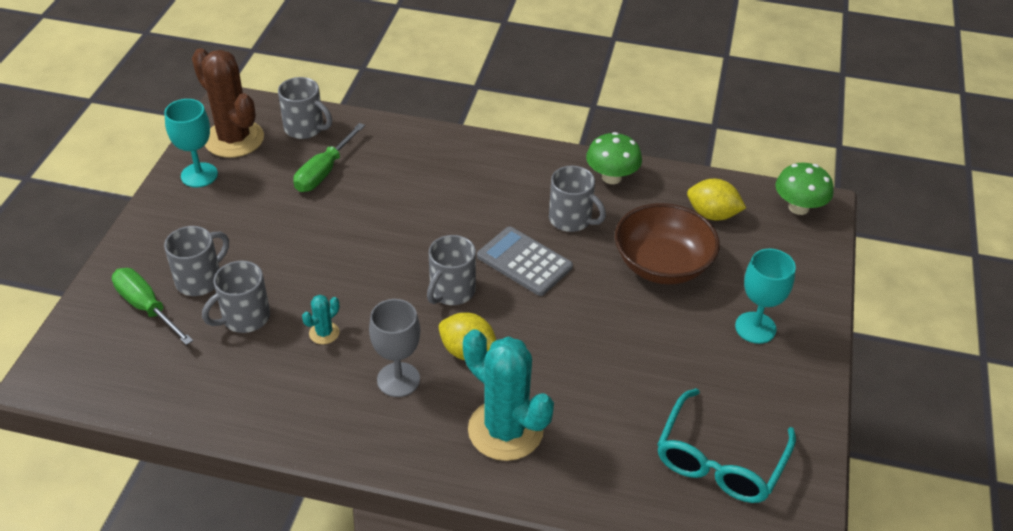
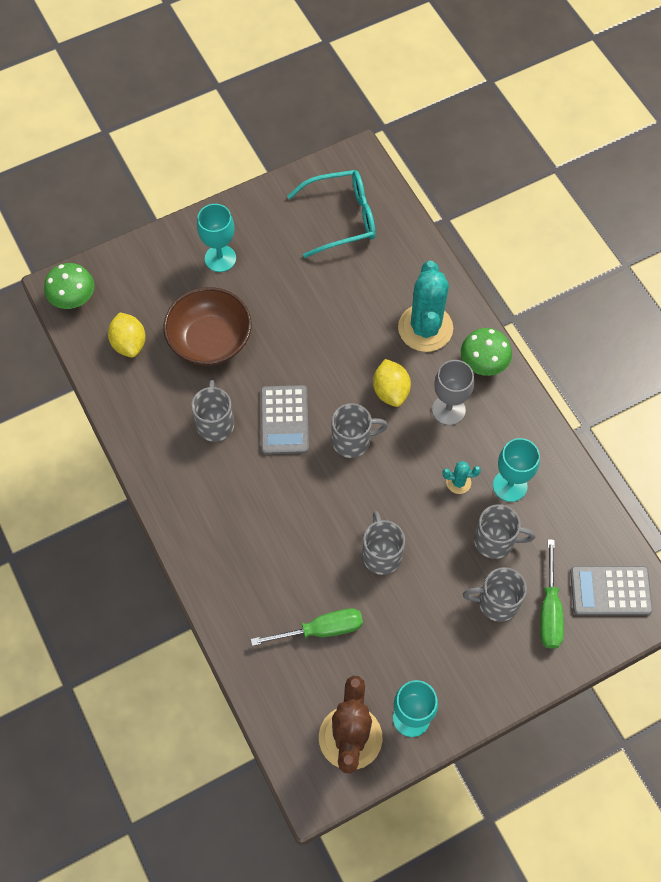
camera: 130 degrees left, 20 degrees up
grey mug [278,77,332,139] -> grey mug moved to [362,511,405,575]
green mushroom [586,132,642,184] -> green mushroom moved to [461,328,512,376]
none -> turquoise goblet [493,438,540,502]
none -> grey calculator [570,566,653,615]

